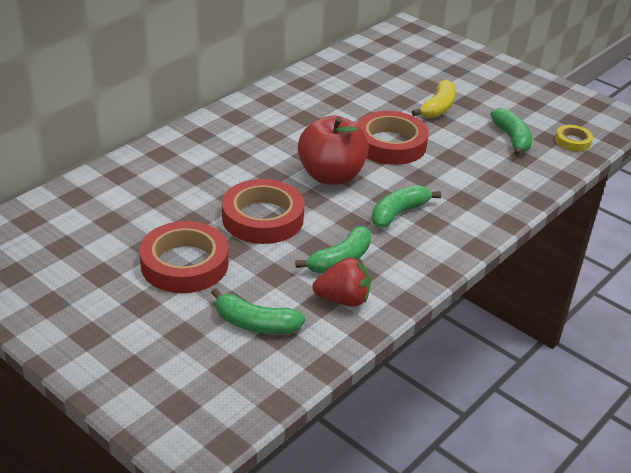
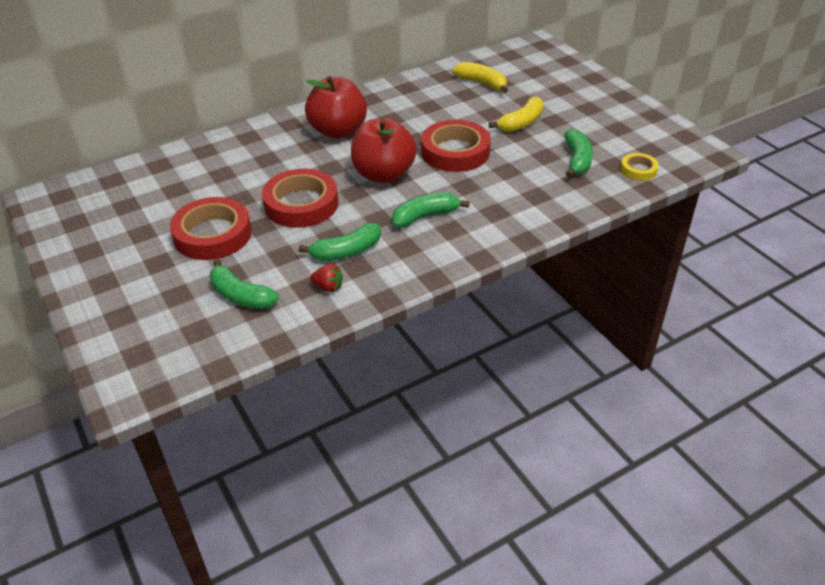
camera: 20 degrees right, 5 degrees up
red strawberry [312,257,371,307] -> red strawberry [310,264,343,292], size x0.62
none -> red apple [305,76,367,138]
none -> yellow banana [452,62,508,93]

